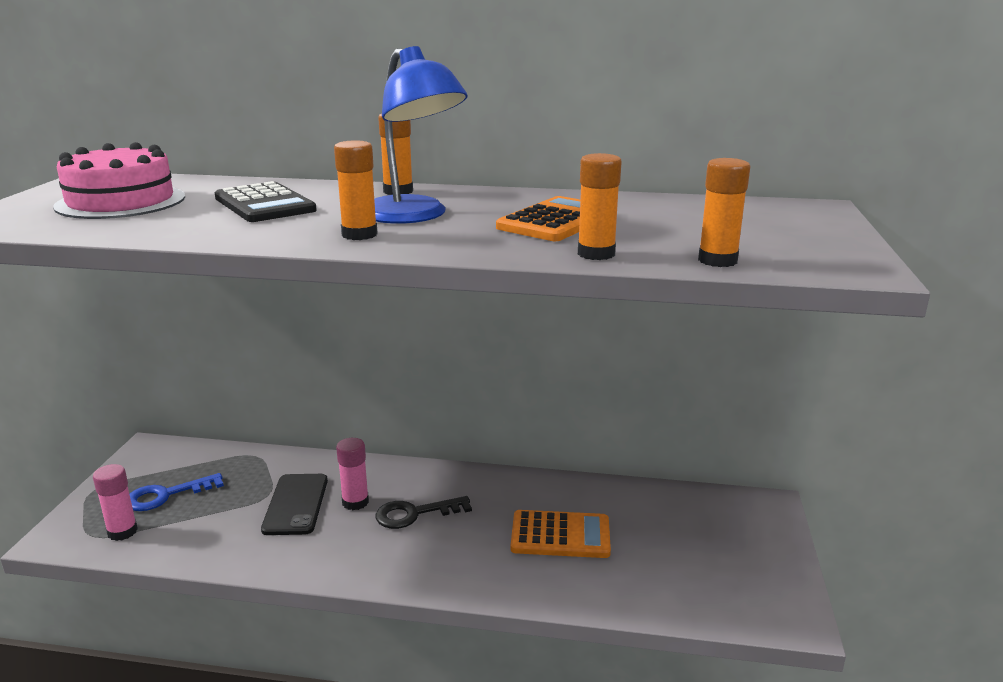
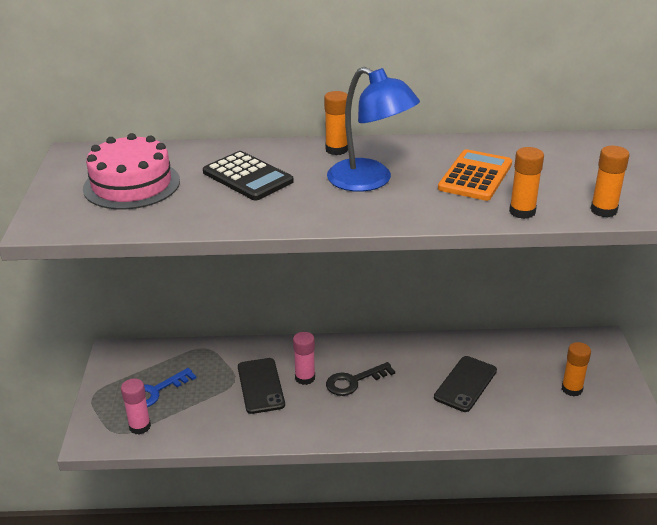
camera: 10 degrees left, 10 degrees up
orange glue stick [334,140,378,240] -> orange glue stick moved to [562,342,591,396]
orange calculator [511,510,611,558] -> black phone [434,356,497,412]

